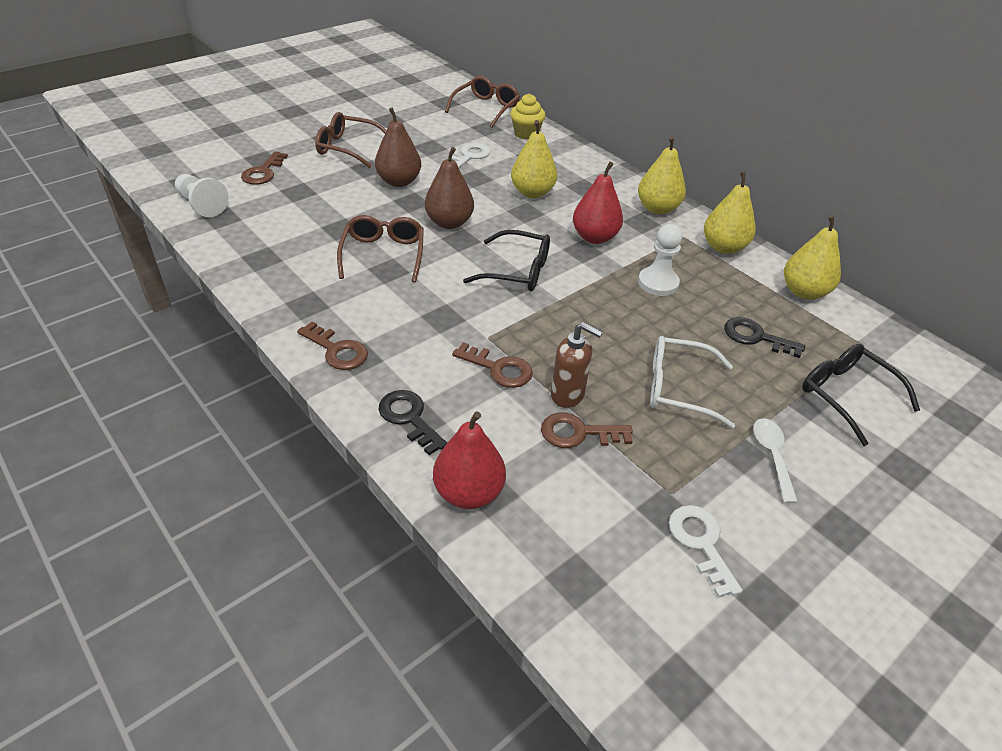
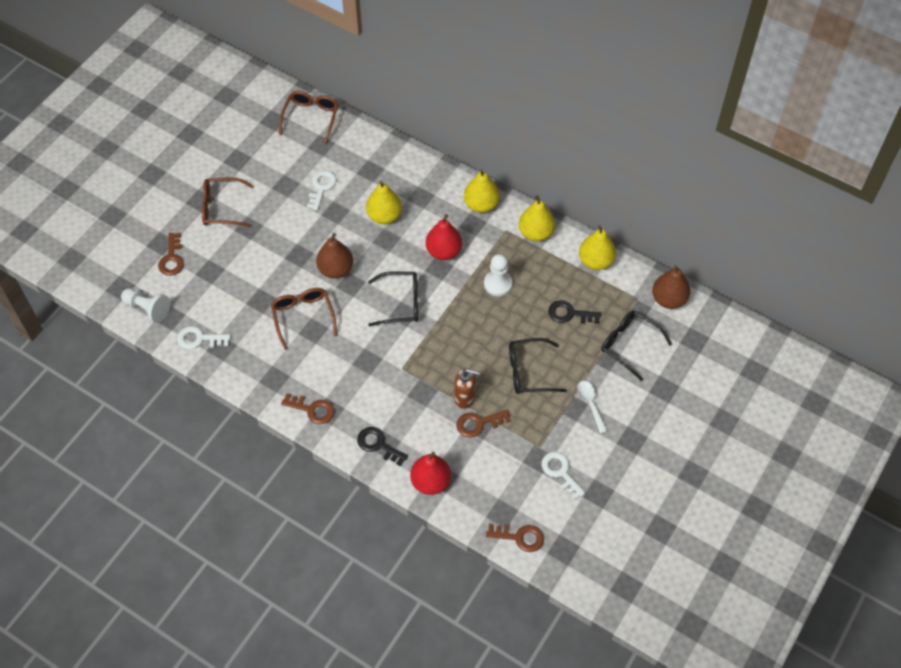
camera: 15 degrees left, 15 degrees up
brown pear [375,107,421,187] -> brown pear moved to [652,265,690,309]
brown key [452,342,533,388] -> brown key moved to [486,524,544,552]
yellow cupcake [510,93,545,140] -> none
white glasses [650,336,735,428] -> black glasses [509,338,567,394]
none -> white key [177,326,231,349]

